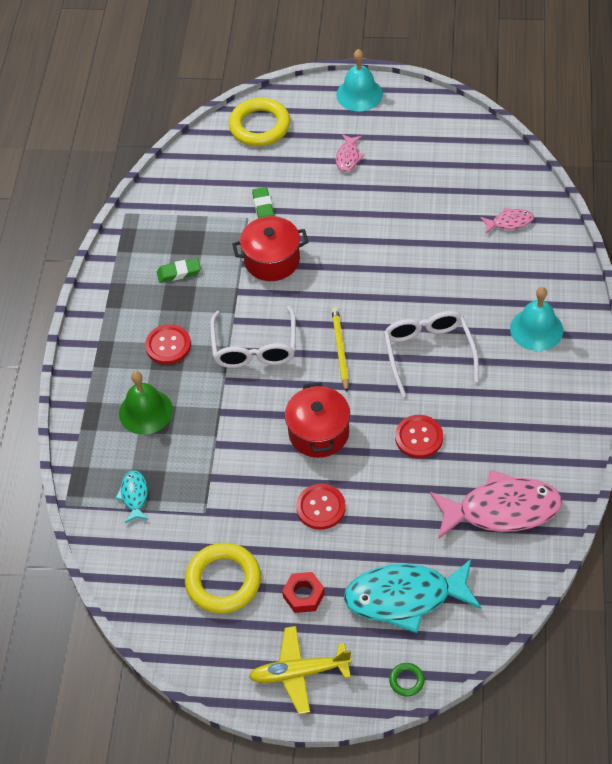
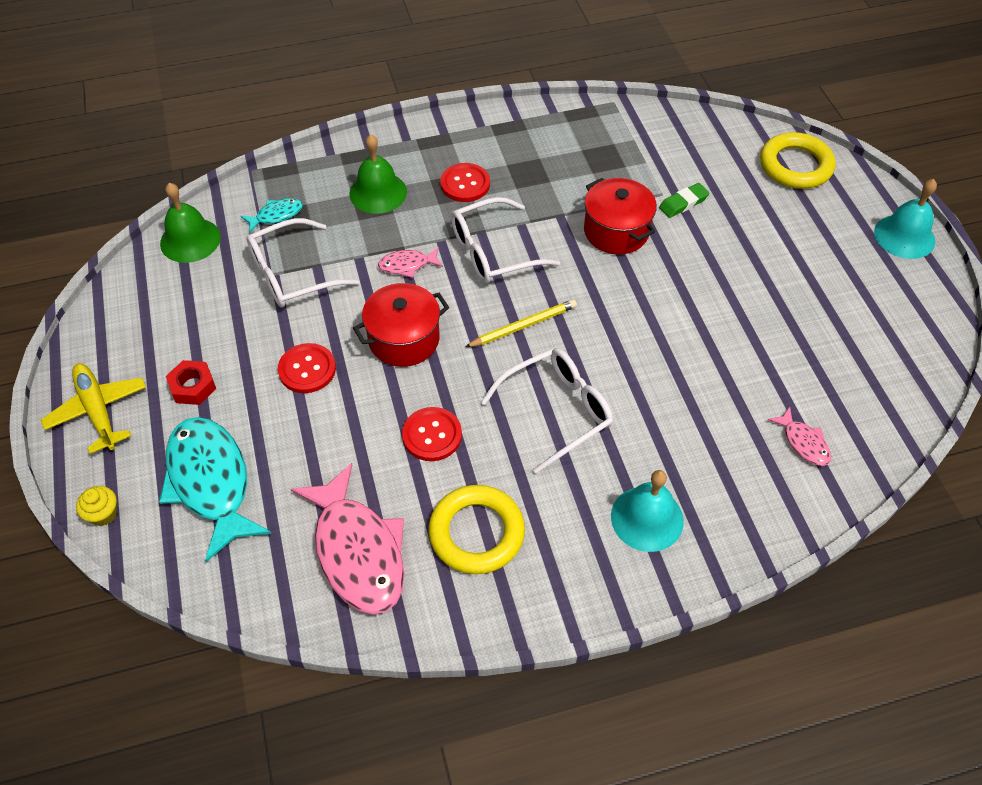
camera: 65 degrees right, 0 degrees up
green eraser [157,258,201,283] -> none
yellow ring [185,543,261,614] -> yellow ring moved to [429,485,525,574]
pink fish [336,134,365,172] -> pink fish moved to [378,247,443,278]
green ring [389,663,425,697] -> yellow cupcake [76,486,117,526]
none -> green bell [160,183,221,263]
none -> white glasses [246,218,360,308]

